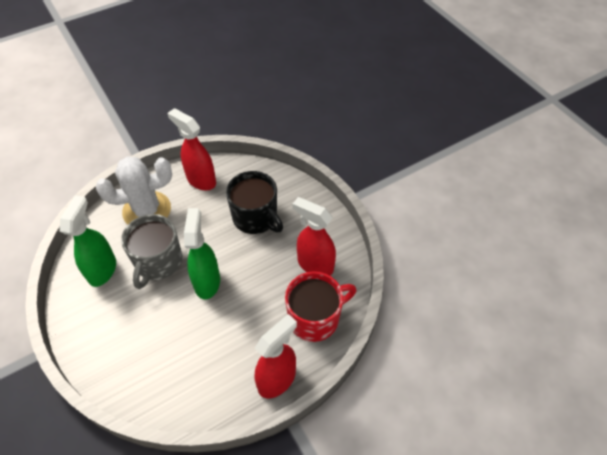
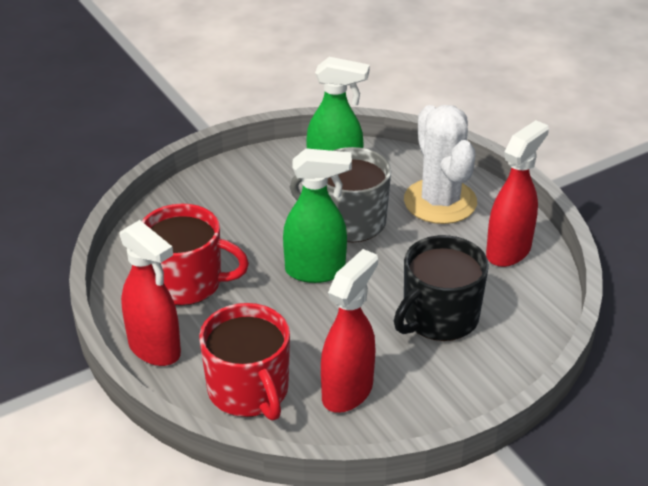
camera: 90 degrees right, 15 degrees down
none -> red mug [142,204,249,306]

